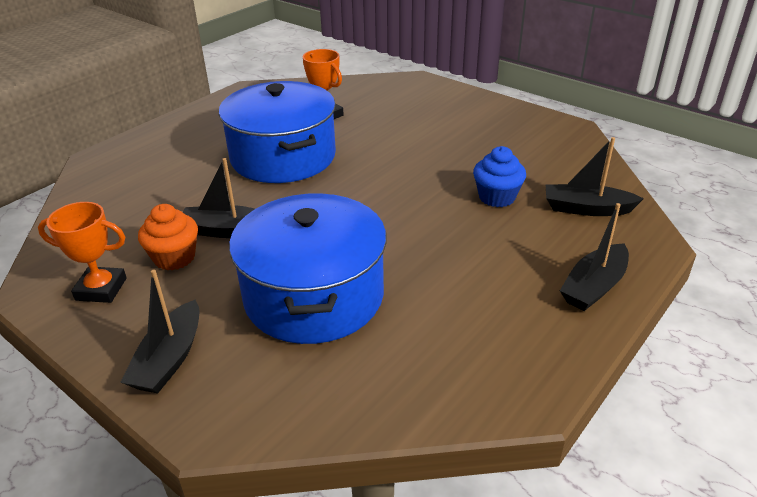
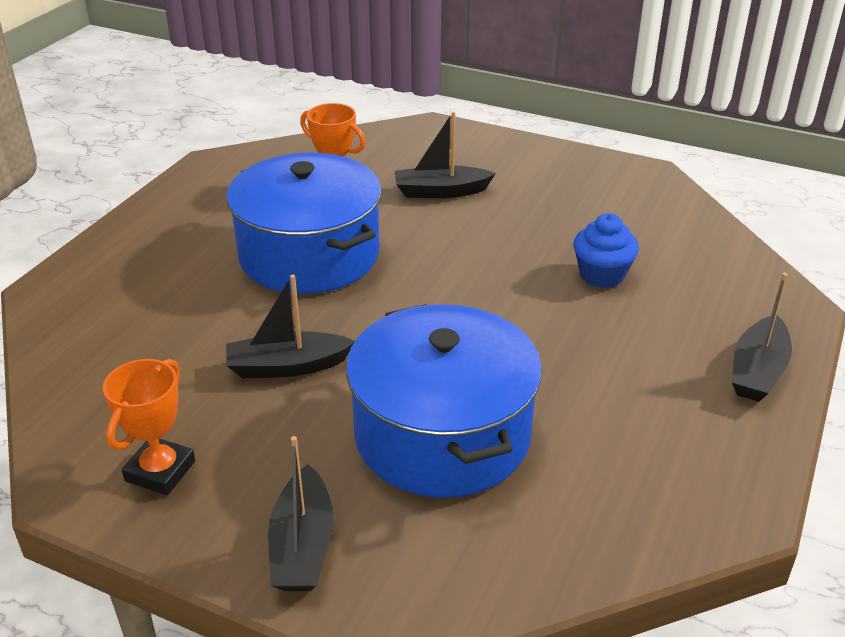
camera: 15 degrees left, 0 degrees up
orange trophy [38,202,127,303] -> orange trophy turned 60 degrees counterclockwise [103,359,195,495]
orange cupcake [138,204,198,270] -> none
black boat [546,137,644,216] -> black boat moved to [395,112,496,198]

